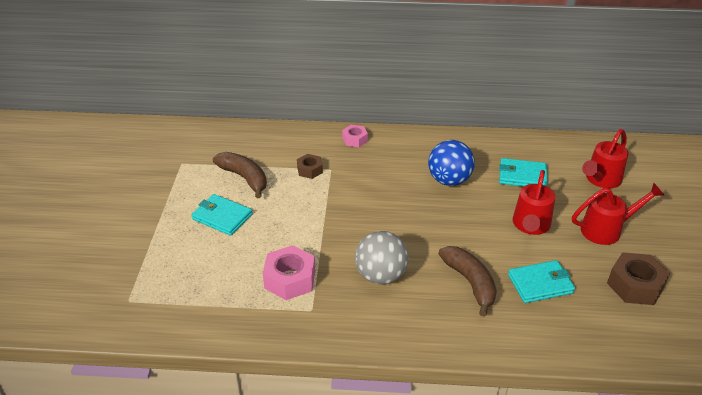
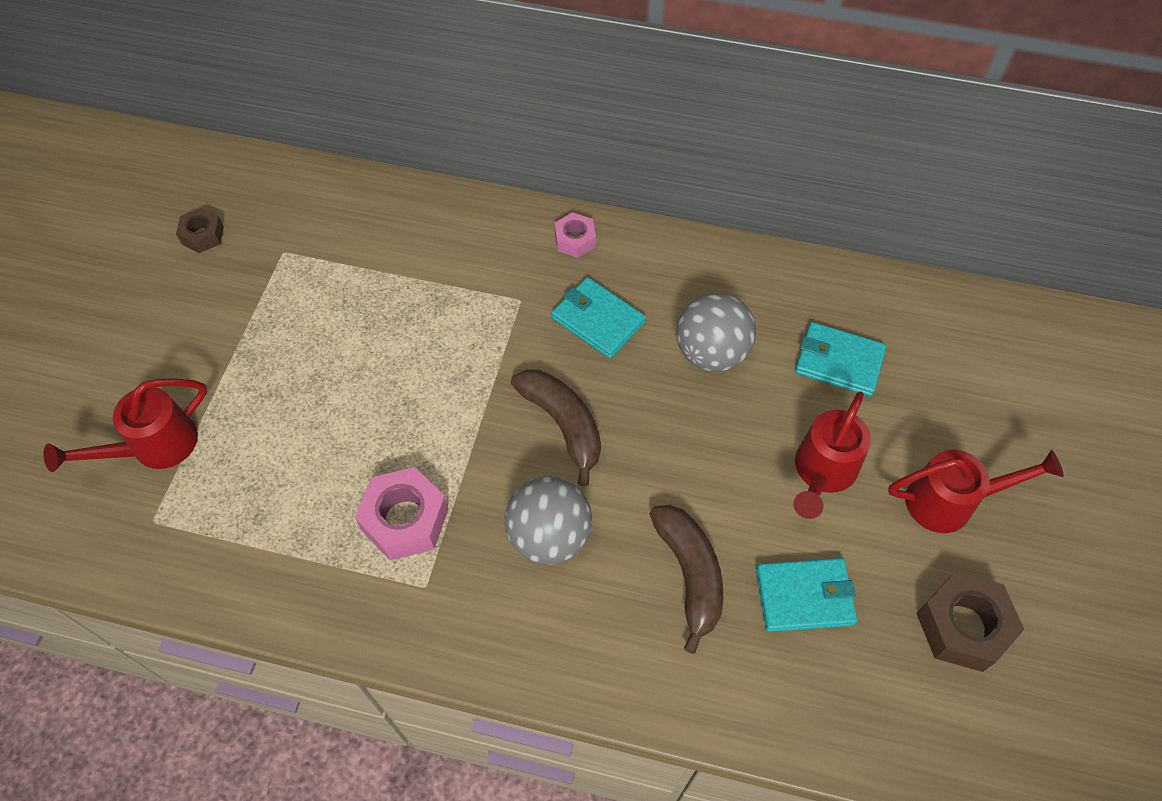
camera: 10 degrees right, 20 degrees up
turquoise wallet [191,194,252,236] -> turquoise wallet moved to [551,277,646,358]
brown banana [213,152,267,198] -> brown banana moved to [511,369,601,486]
brown nut [297,154,323,179] -> brown nut moved to [176,207,224,253]
blue ball [428,140,475,186] -> grey ball [676,293,756,372]
red watering can [582,129,629,188] -> red watering can moved to [43,378,207,472]

